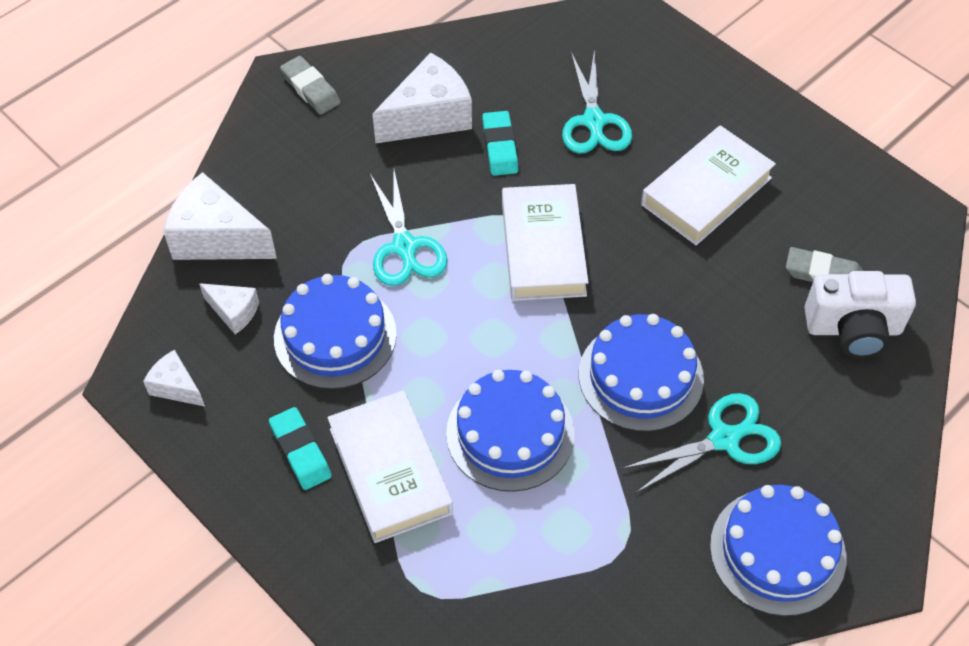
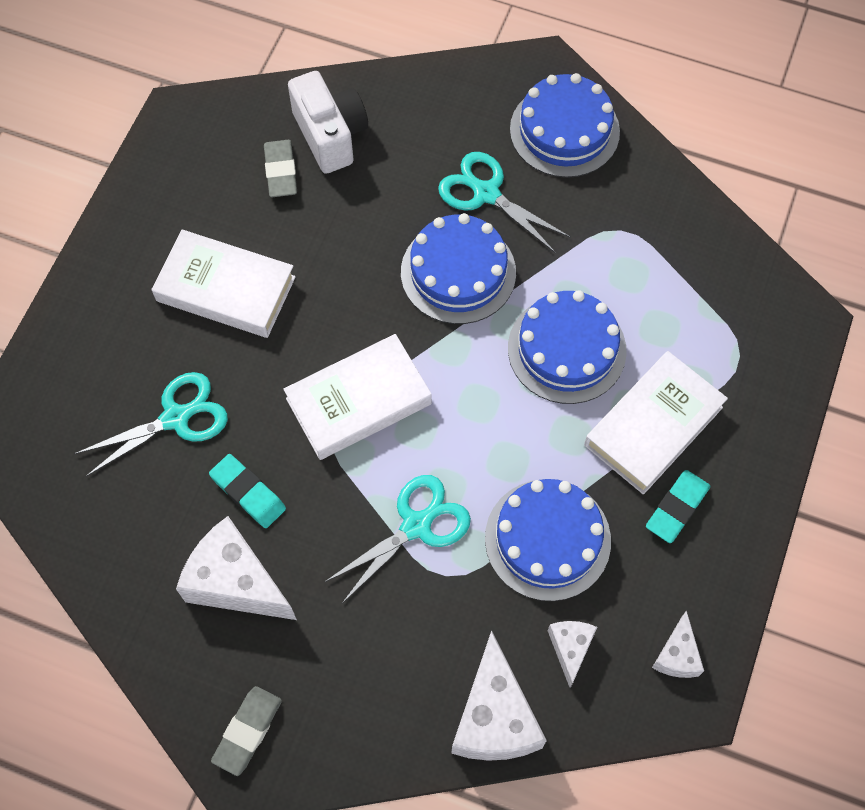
camera: 115 degrees left, 10 degrees up
turquoise eraser [482,111,518,176] -> turquoise eraser turned 75 degrees clockwise [209,454,286,528]

